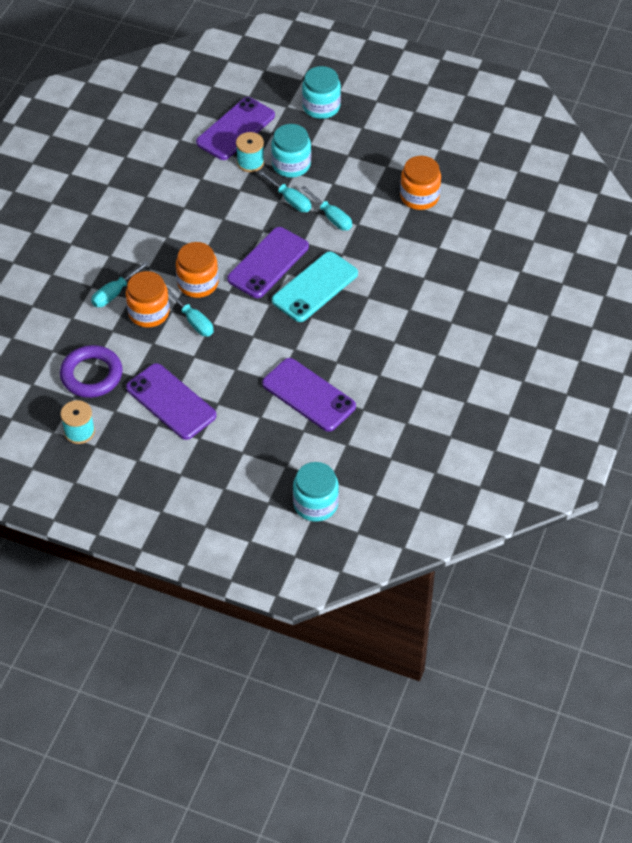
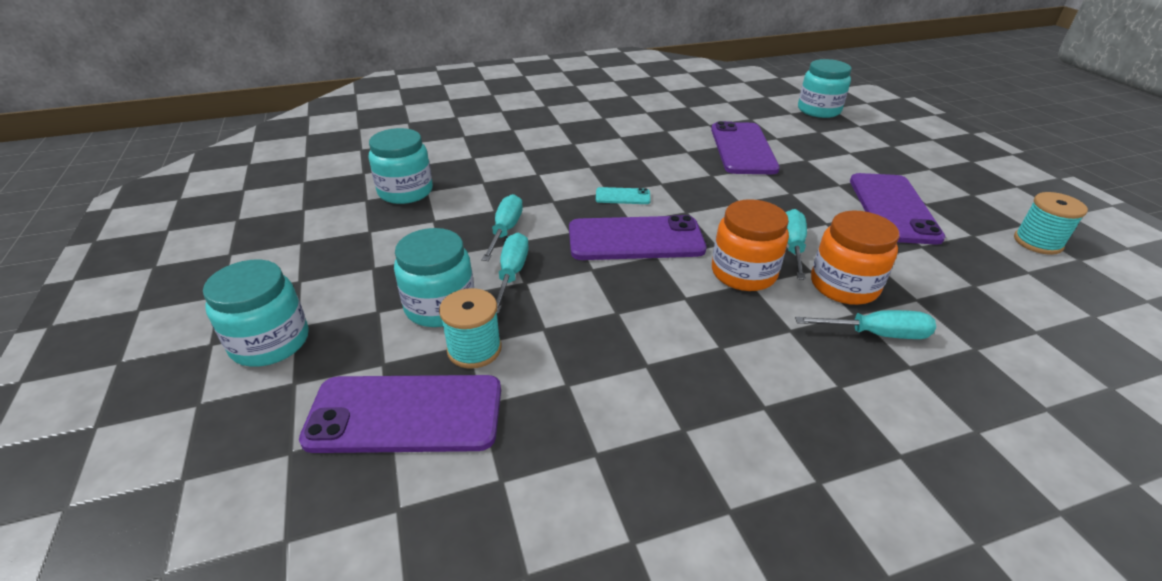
camera: 130 degrees left, 15 degrees down
purple ring [60,345,123,398] -> none
turquoise phone [272,251,358,322] -> turquoise phone [596,187,651,204], size x0.46
orange jar [400,156,441,210] -> turquoise jar [369,128,433,204]

